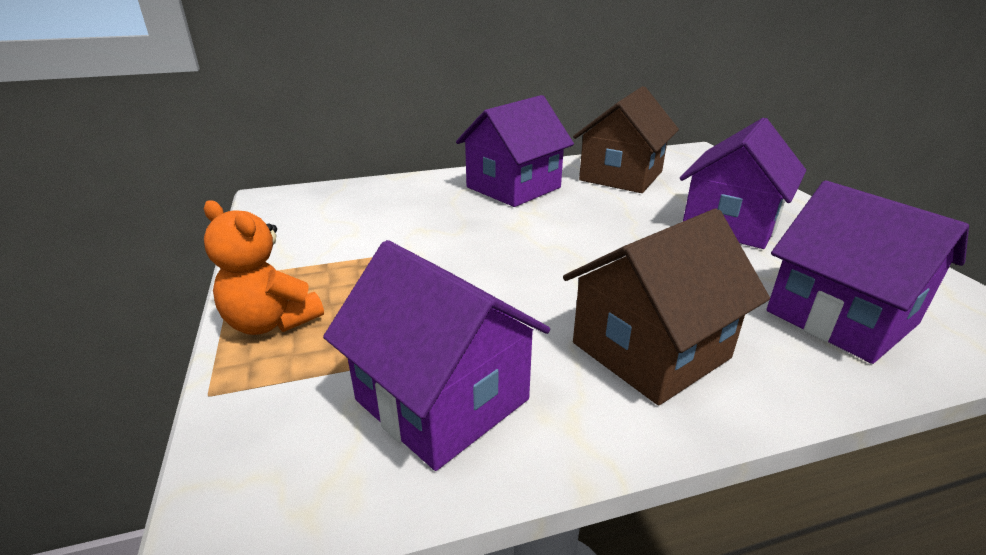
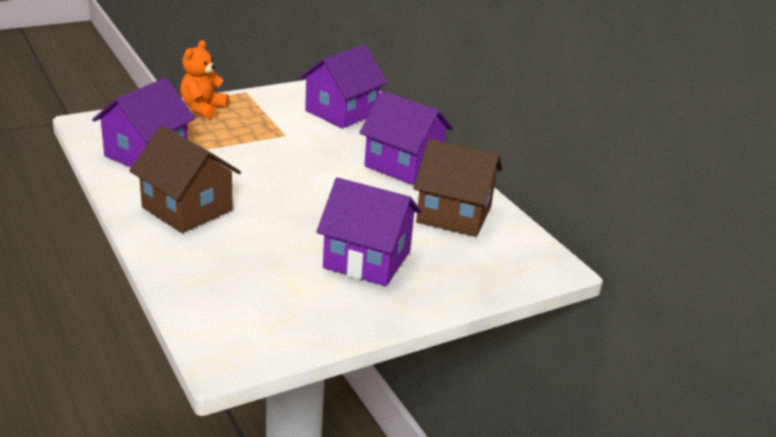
camera: 75 degrees right, 0 degrees up
purple house [767,180,969,364] -> purple house moved to [299,45,388,129]

